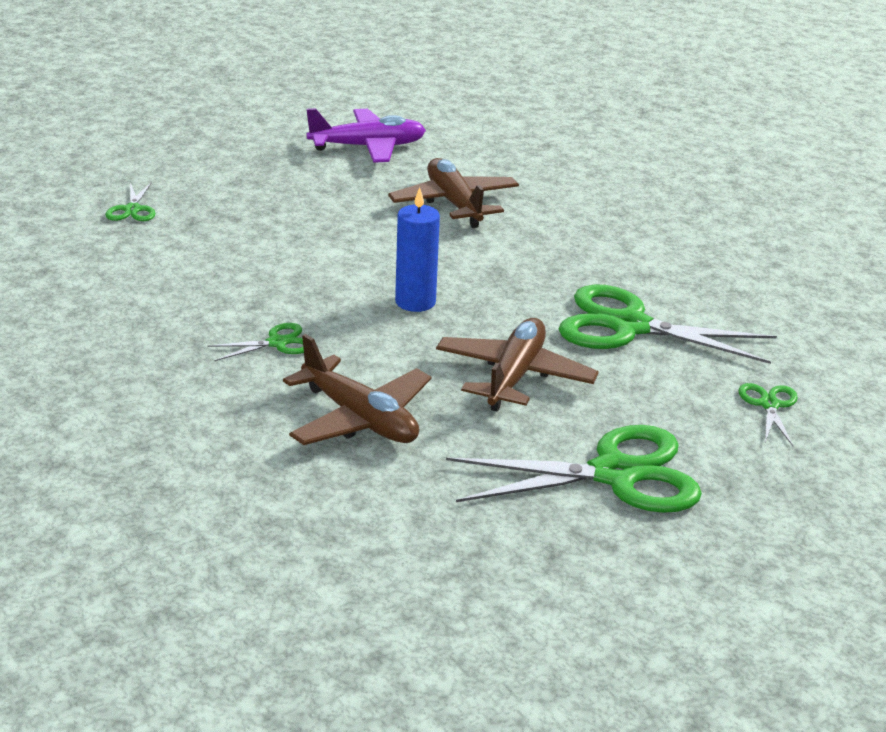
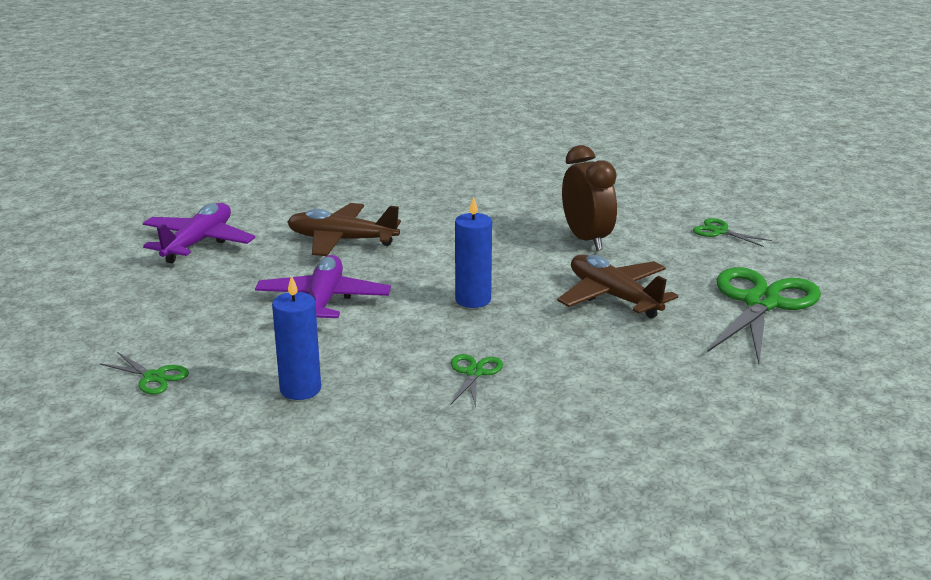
camera: 55 degrees left, 5 degrees down
brown plane [283,334,431,445] -> none
green scissors [559,284,777,364] -> brown clock [562,145,617,251]
none -> purple plane [255,255,391,318]
none -> blue candle [272,275,321,400]

